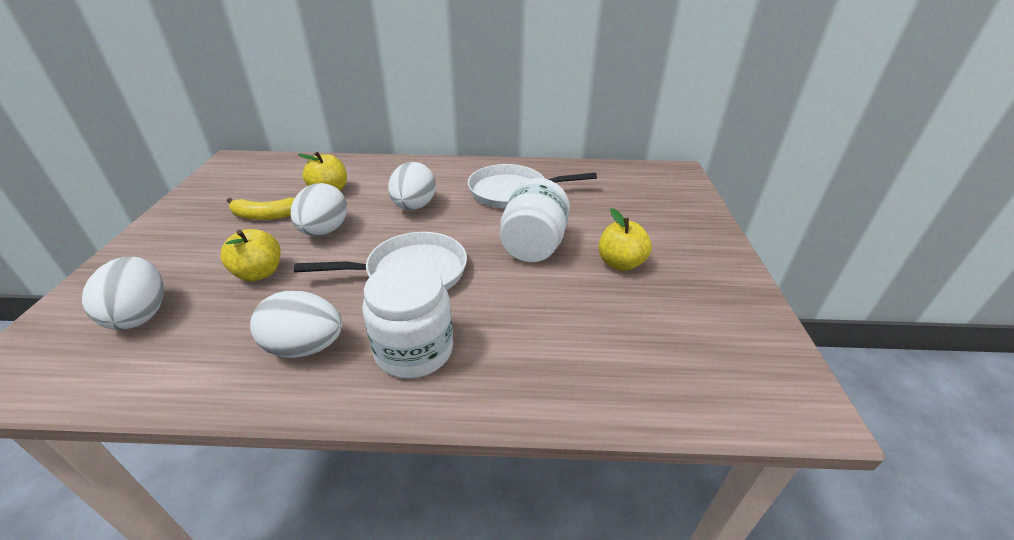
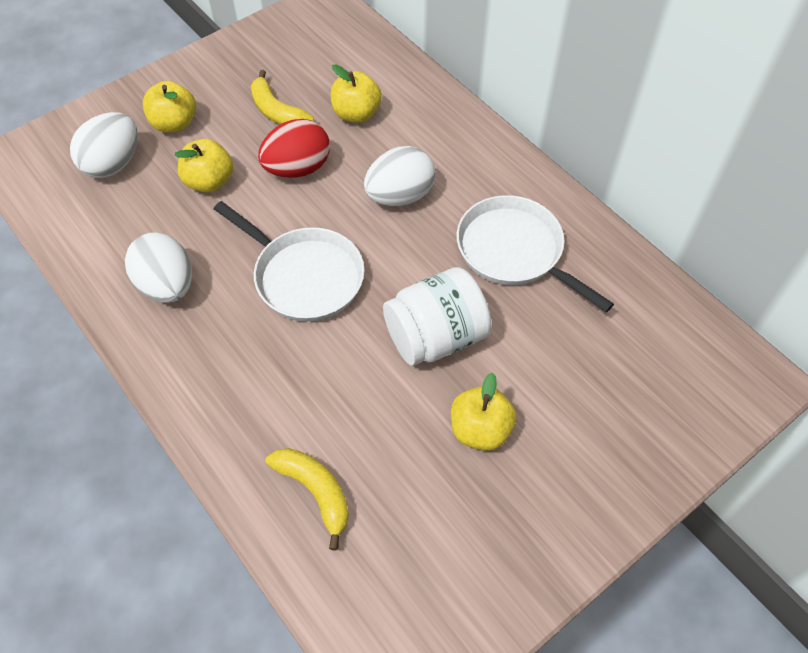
camera: 50 degrees right, 20 degrees up
white egg [291,183,347,236] -> red egg [258,119,330,178]
white jar [362,261,453,379] -> none
none -> yellow apple [143,81,196,133]
none -> yellow banana [266,448,349,550]

